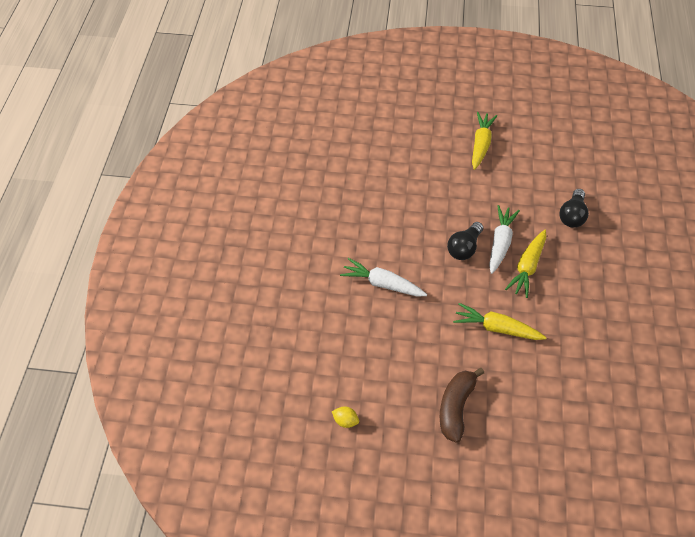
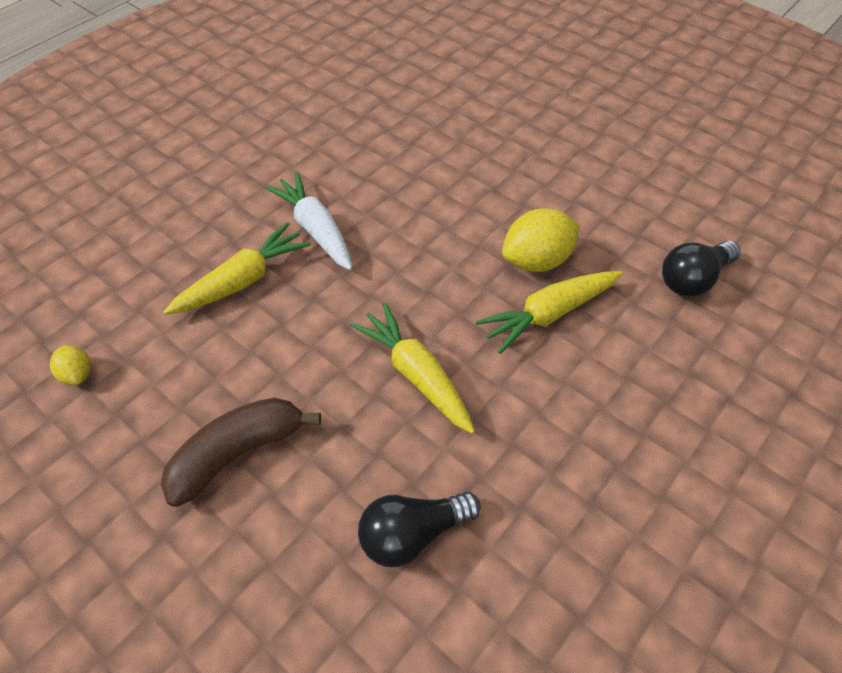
camera: 35 degrees right, 0 degrees up
black light bulb [447,222,483,260] -> black light bulb moved to [358,492,481,567]
yellow carrot [472,112,497,170] -> yellow carrot moved to [164,222,311,315]
white carrot [489,205,520,274] -> yellow lemon [502,208,580,272]

